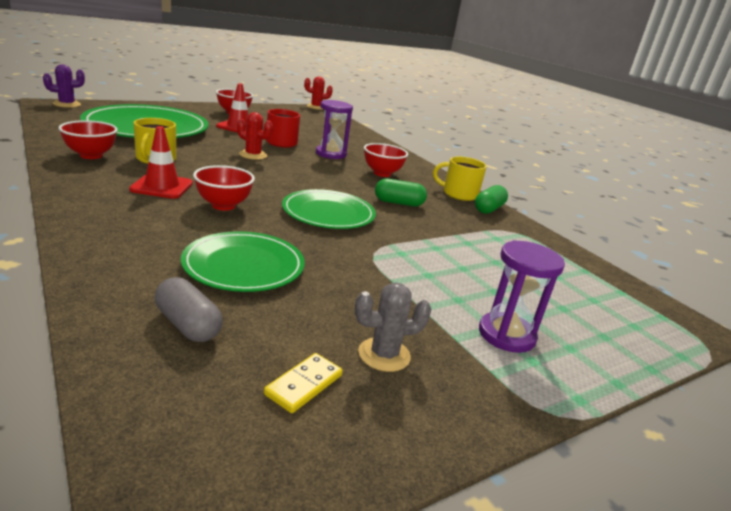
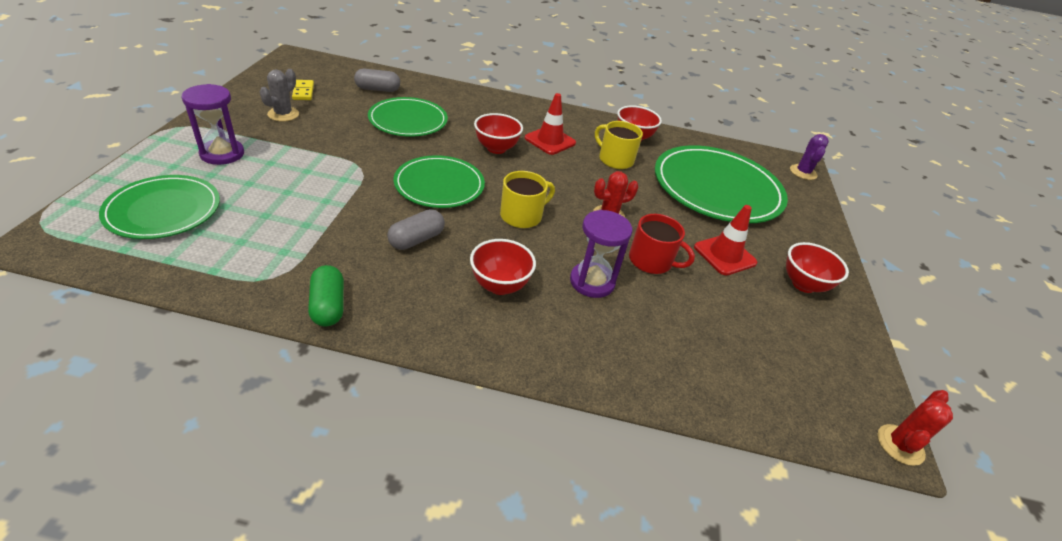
camera: 130 degrees right, 15 degrees up
green capsule [375,179,427,206] -> grey capsule [387,209,445,250]
yellow mug [433,156,487,201] -> yellow mug moved to [500,171,555,228]
none -> green plate [99,175,220,239]

